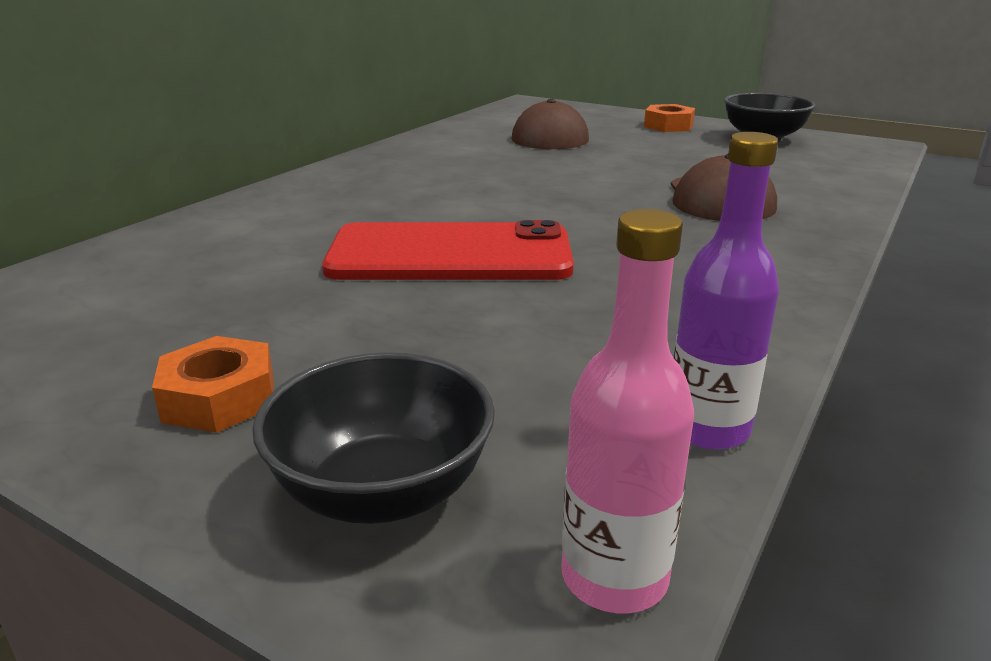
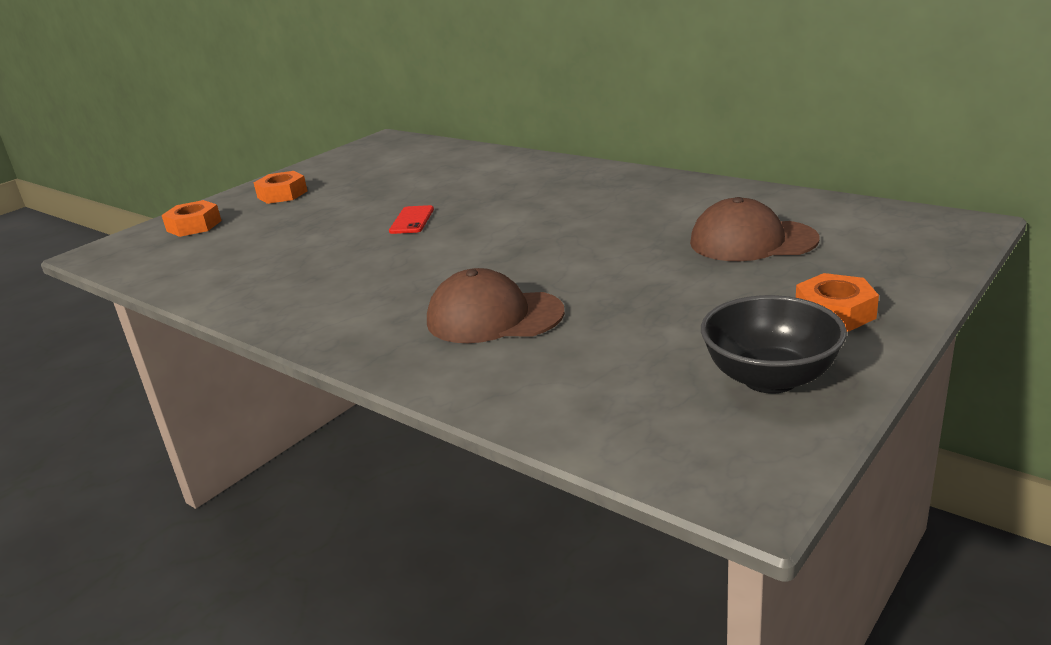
camera: 100 degrees right, 0 degrees up
black bowl [252,352,495,524] -> orange nut [162,200,222,237]
red phone [322,220,574,280] -> red phone [389,205,434,234], size x0.40
pink bottle [561,209,694,613] -> none
purple bottle [674,132,779,450] -> none

